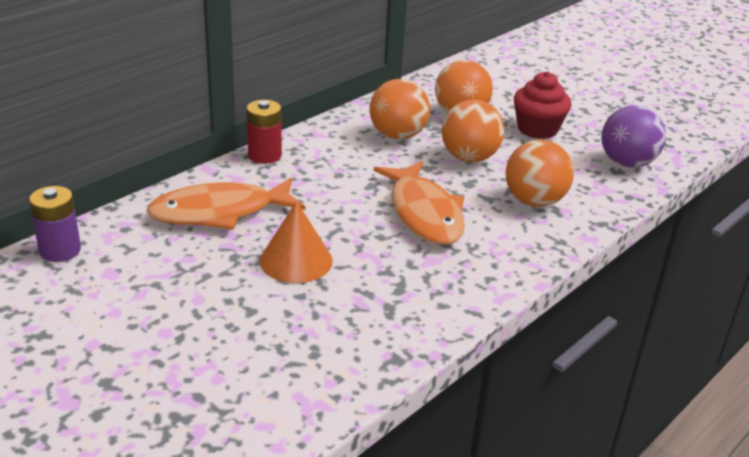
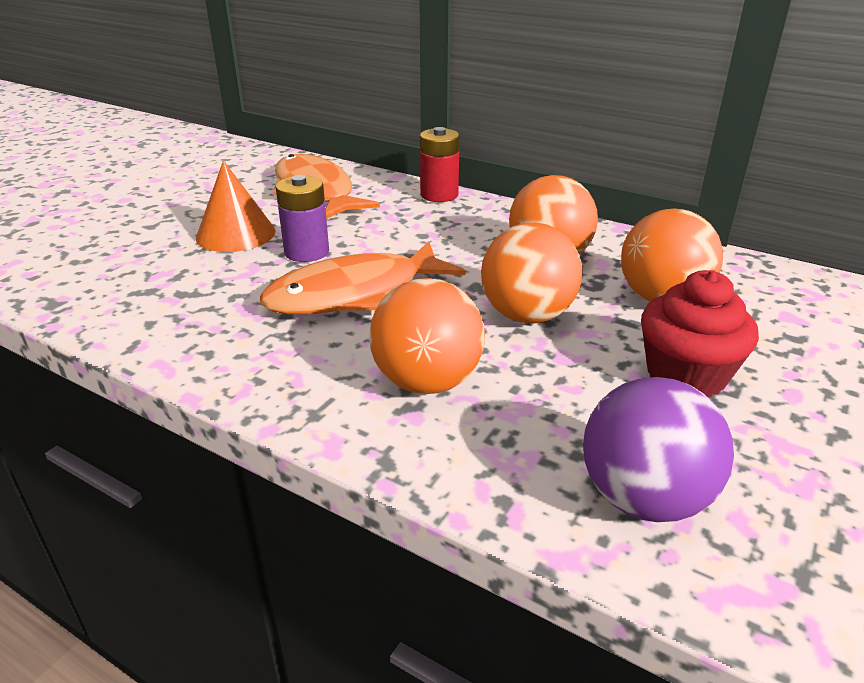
camera: 80 degrees right, 0 degrees up
purple battery [29,186,81,262] -> purple battery moved to [276,175,329,262]

